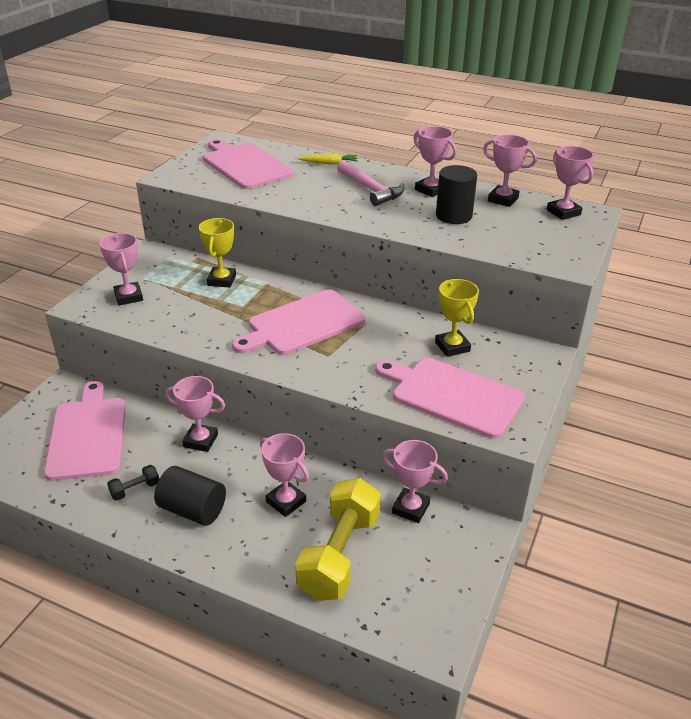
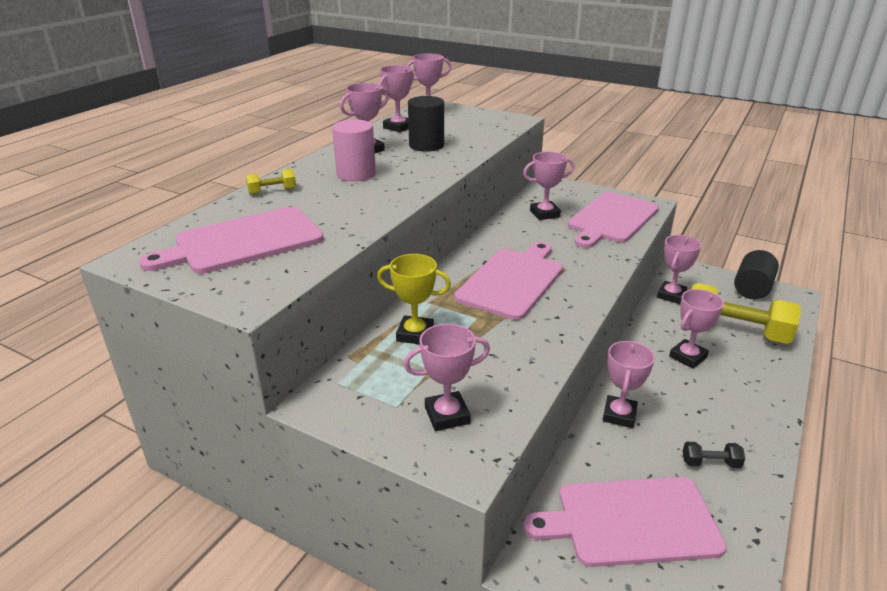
camera: 85 degrees left, 5 degrees down
black dumbbell [107,465,159,501] -> black dumbbell turned 60 degrees counterclockwise [683,442,745,468]
black cylinder [154,466,226,526] -> black cylinder moved to [734,250,779,299]
pink cutting board [232,290,365,355] -> pink cutting board turned 120 degrees counterclockwise [454,242,563,320]
yellow carrot [298,153,358,164] -> yellow dumbbell [246,169,296,195]
pink hammer [337,160,405,206] -> pink cylinder [332,120,376,181]
yellow trophy [435,279,479,357] -> pink trophy [523,152,574,220]

